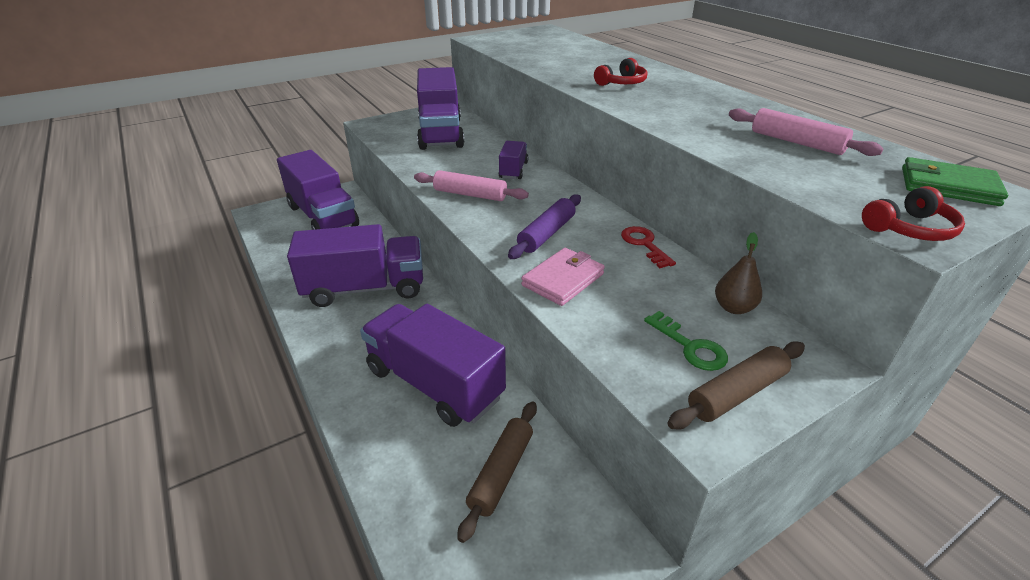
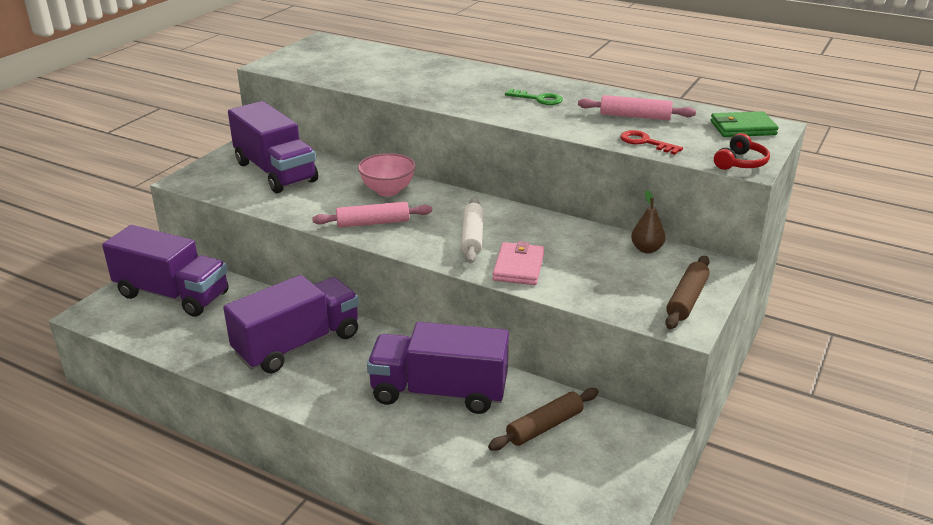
camera: 30 degrees left, 5 degrees down
brown rolling pin [457,401,537,543] -> brown rolling pin turned 60 degrees clockwise [488,388,599,451]
purple truck [499,141,528,179] -> pink bowl [358,153,416,197]
purple rolling pin [508,194,581,259] -> white rolling pin [461,197,484,263]
red headphones [594,58,647,86] -> none
red key [621,226,676,268] -> red key moved to [620,130,683,155]
green key [644,311,728,371] -> green key moved to [505,89,563,105]

